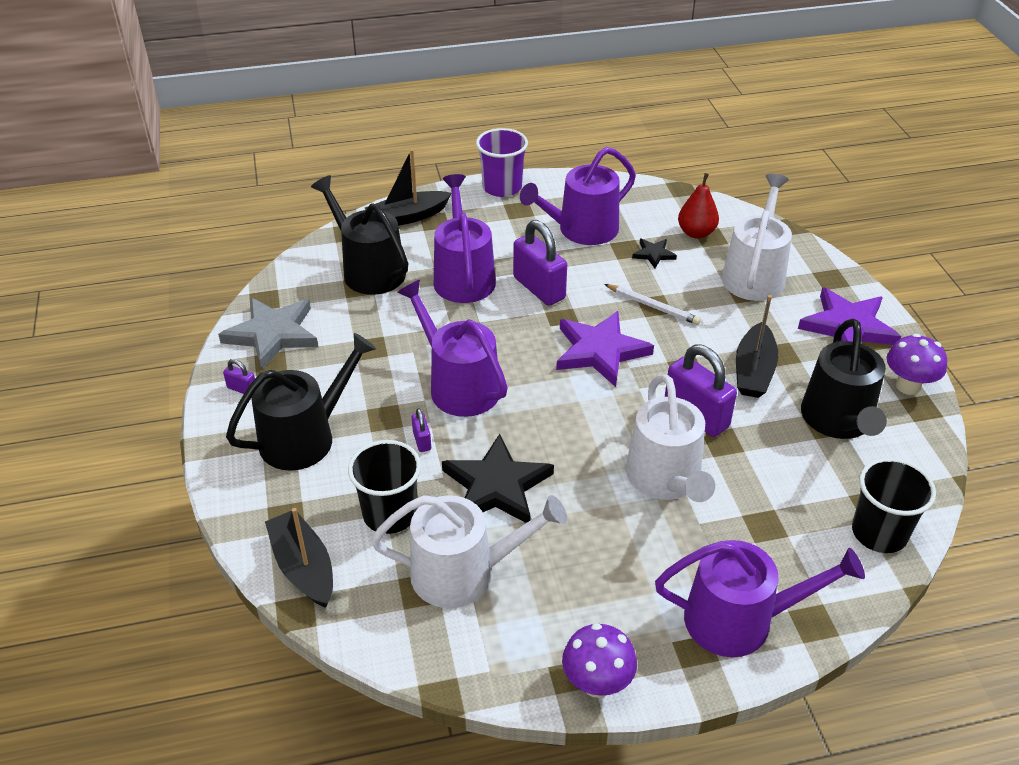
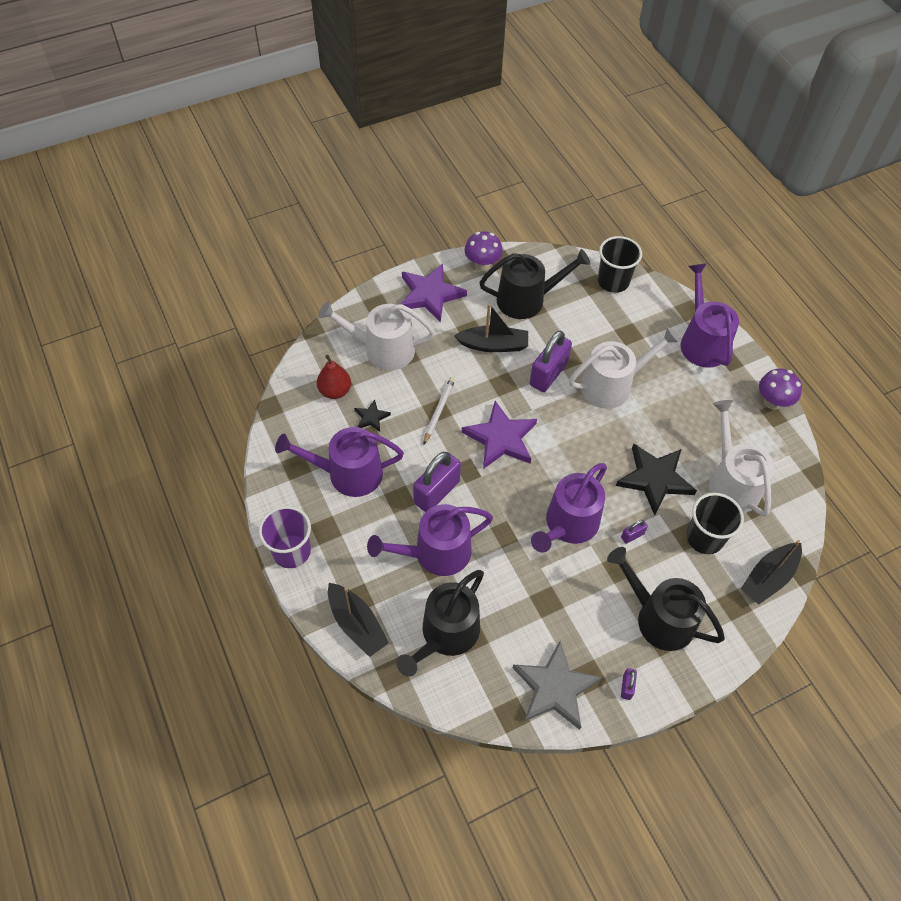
camera: 105 degrees left, 15 degrees up
purple watering can [520,147,636,245] -> purple watering can turned 135 degrees clockwise [275,427,404,497]

